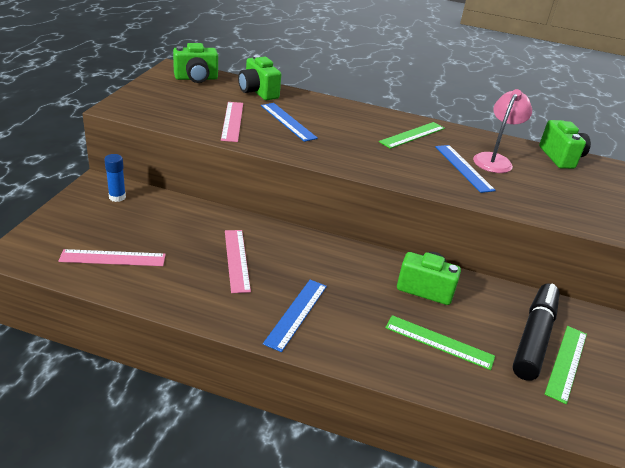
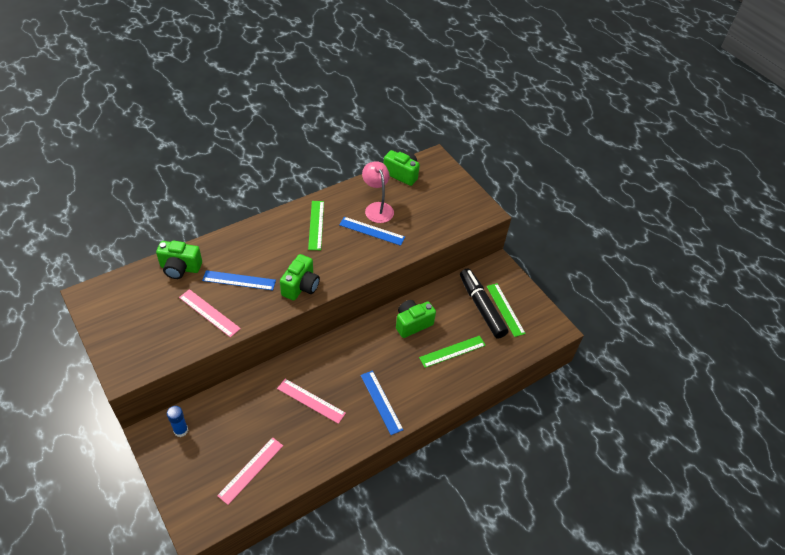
camera: 50 degrees left, 15 degrees up
green camera [173,43,218,83] -> green camera moved to [280,254,320,301]

